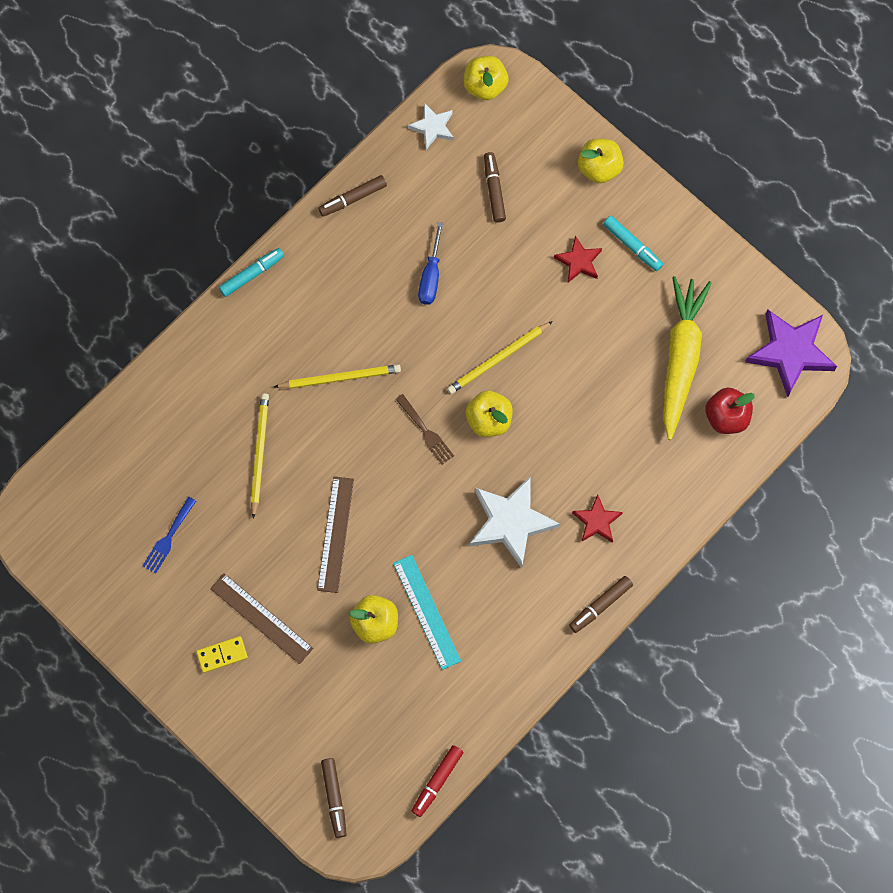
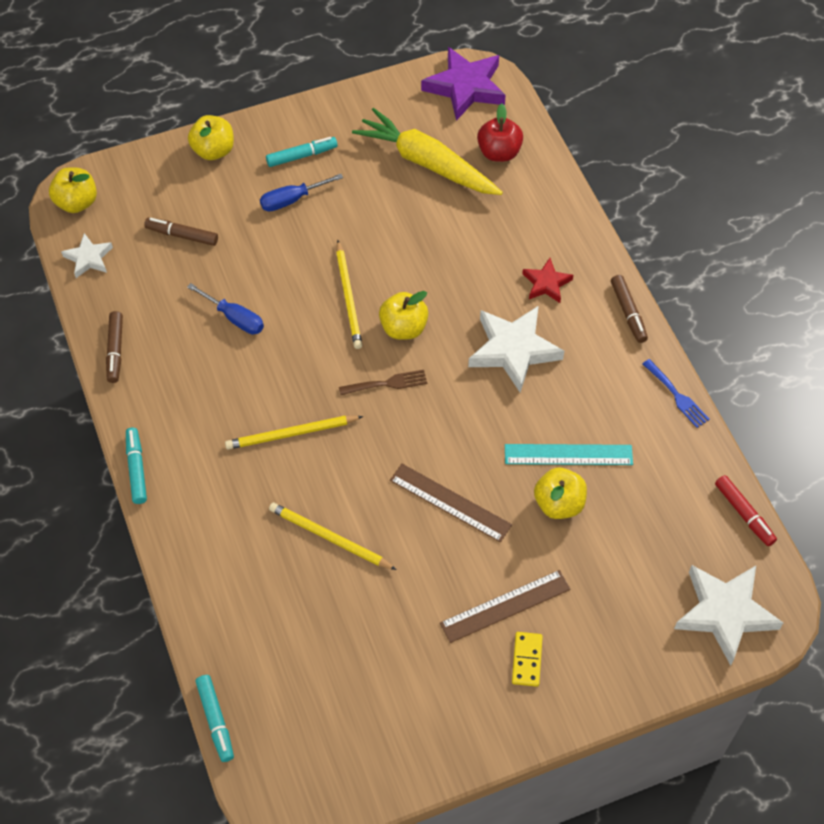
camera: 65 degrees left, 15 degrees down
blue fork [143,497,196,574] -> blue fork moved to [643,359,710,428]
yellow pencil [274,364,401,389] -> yellow pencil turned 120 degrees counterclockwise [225,416,363,450]
brown marker [321,758,347,838] -> white star [674,565,783,666]
red star [554,235,602,283] -> blue screwdriver [260,174,343,212]
none -> turquoise marker [196,675,234,762]

